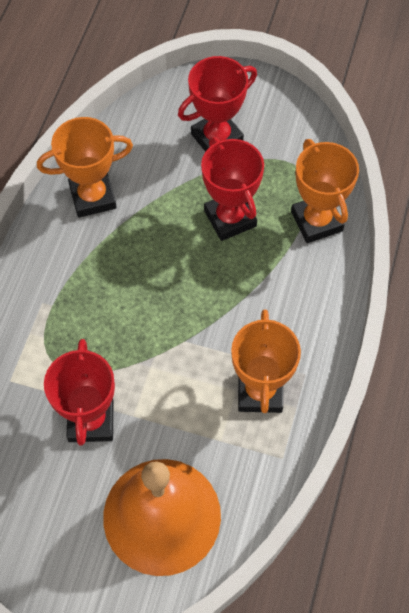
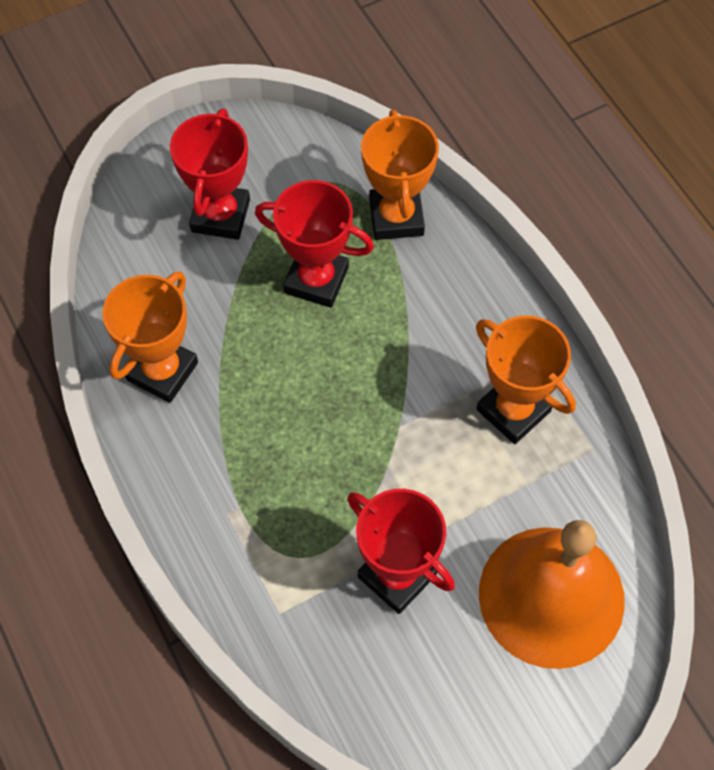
camera: 45 degrees left, 0 degrees up
orange trophy [291,139,359,243] -> orange trophy turned 60 degrees clockwise [361,110,439,240]

